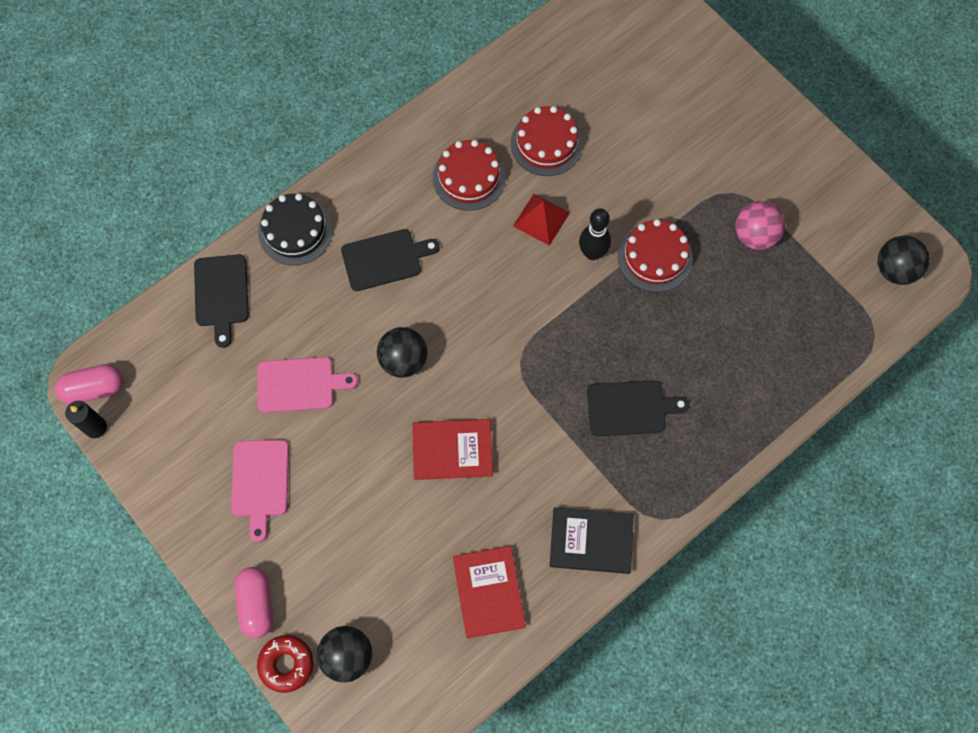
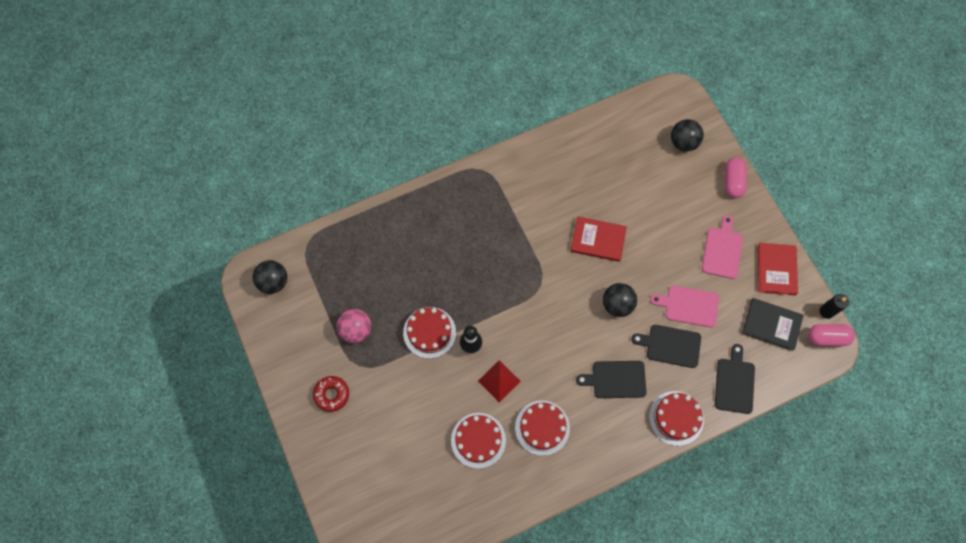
camera: 165 degrees left, 0 degrees up
red donut [257,635,313,693] -> red donut moved to [313,376,349,412]
black cake [258,194,333,265] -> red cake [649,391,704,446]
red book [453,546,526,638] -> red book moved to [758,243,798,295]
black book [550,507,634,574] -> black book moved to [742,298,804,351]
black cutting board [587,380,689,436] -> black cutting board moved to [631,325,701,368]

